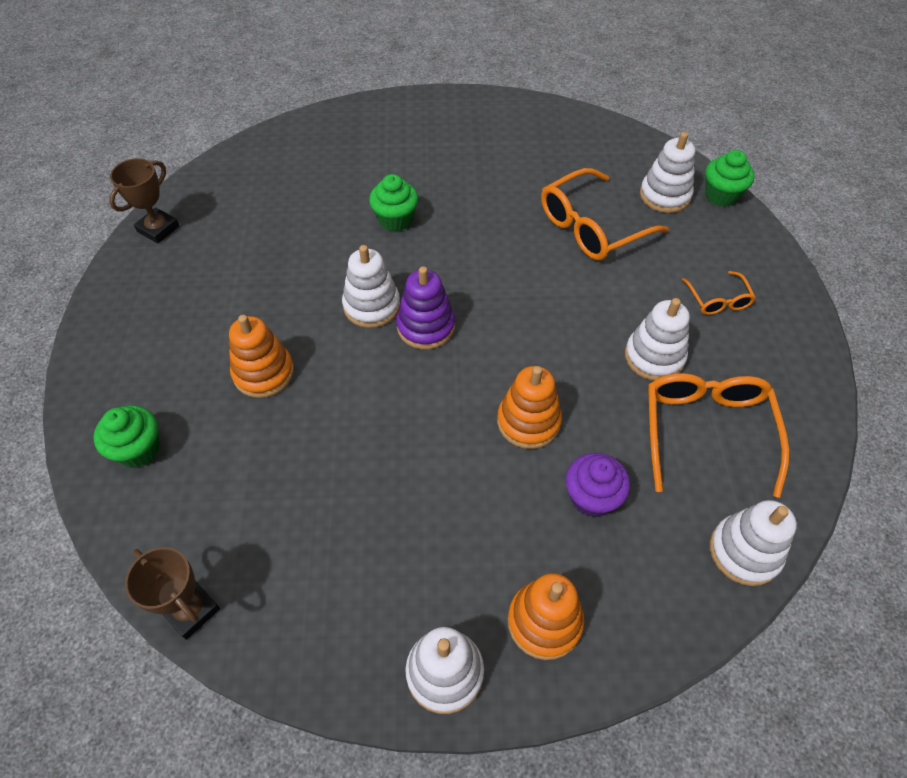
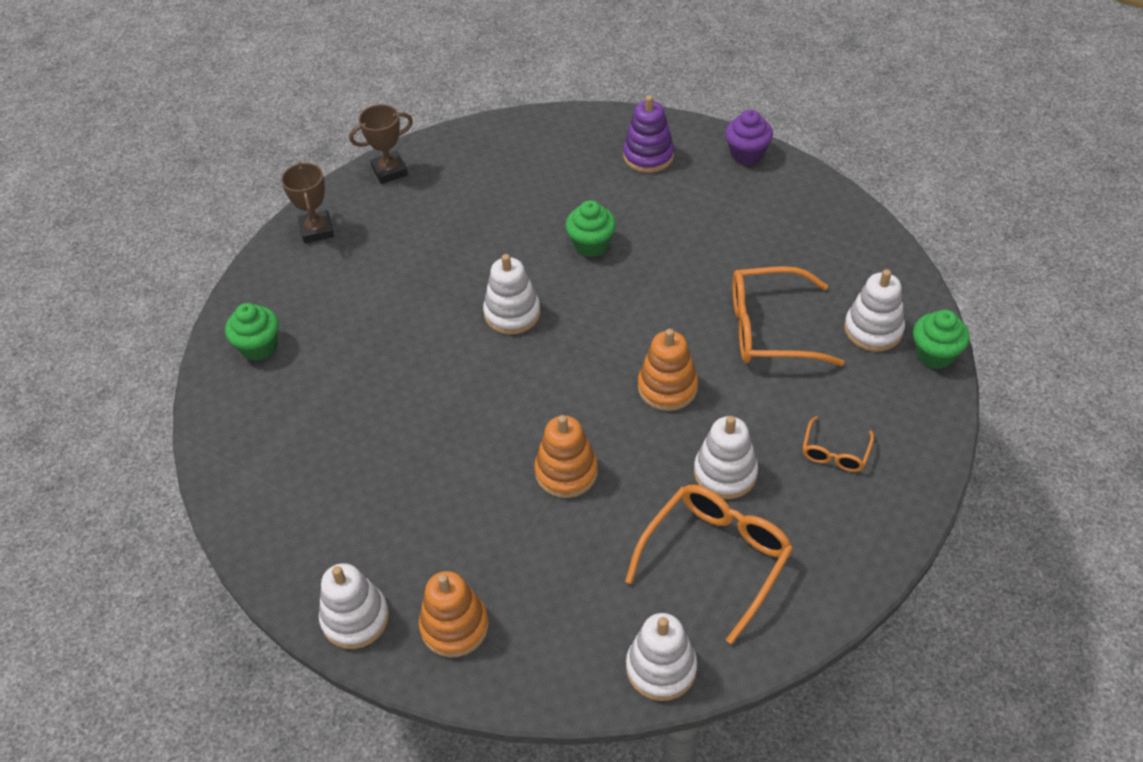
camera: 35 degrees right, 5 degrees down
brown trophy [125,547,220,640] -> brown trophy moved to [281,162,334,243]
orange stacking toy [229,315,294,398] -> orange stacking toy moved to [638,329,698,411]
purple stacking toy [396,266,455,350] -> purple stacking toy moved to [623,95,674,173]
purple cupcake [565,453,630,517] -> purple cupcake moved to [725,110,773,165]

